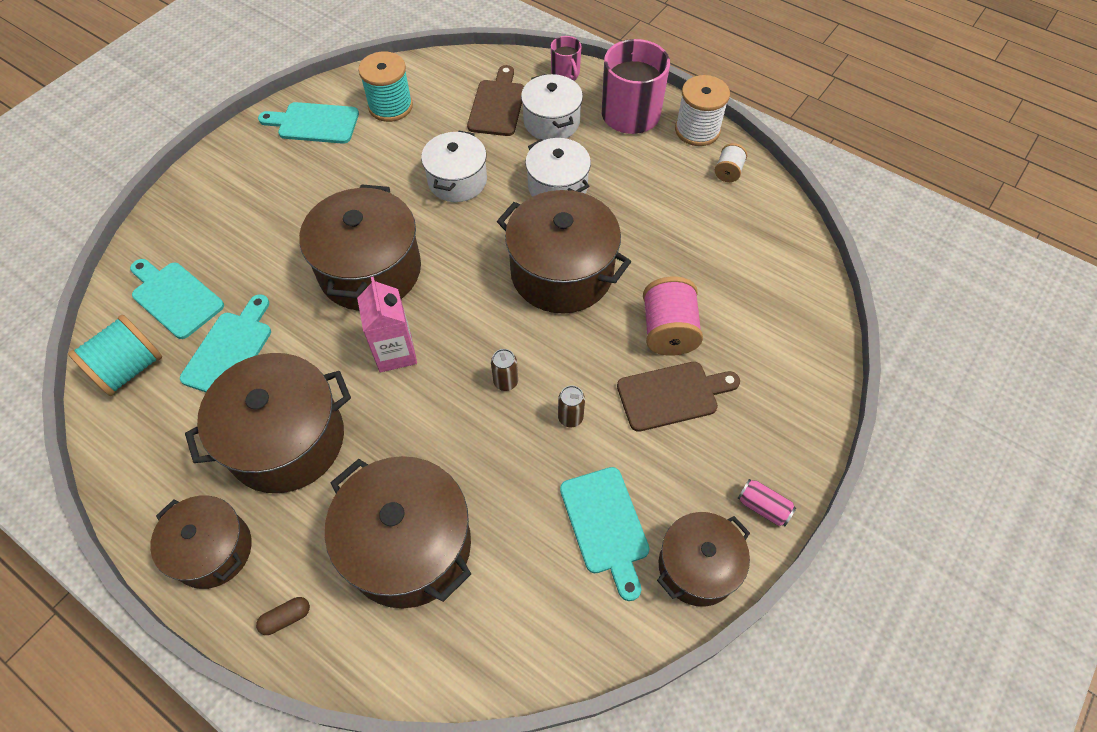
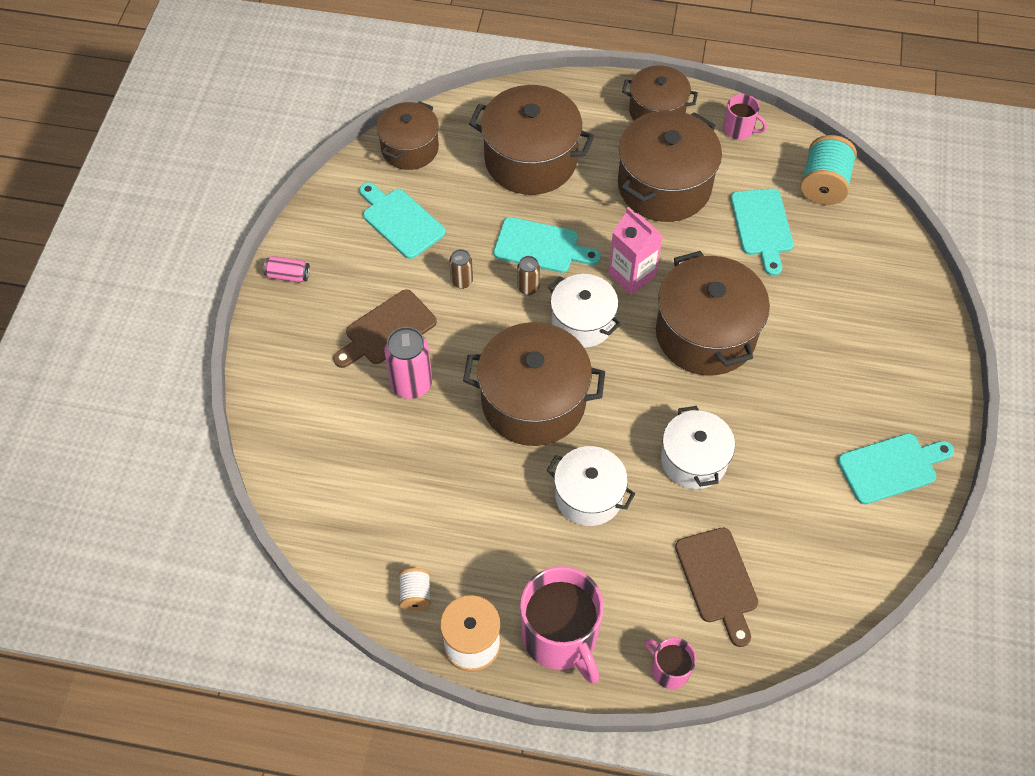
camera: 155 degrees right, 0 degrees up
turquoise cutting board [130,259,224,339] -> turquoise cutting board moved to [494,217,601,273]
brown capsule [256,597,310,635] -> none
turquoise spool [358,52,413,122] -> none
white pot [521,74,583,140] -> white pot moved to [548,274,621,348]
pink spool [643,277,703,356] -> pink can [384,327,432,399]
brown pot [657,512,750,607] -> brown pot moved to [376,101,439,170]
none -> pink mug [723,94,767,140]

